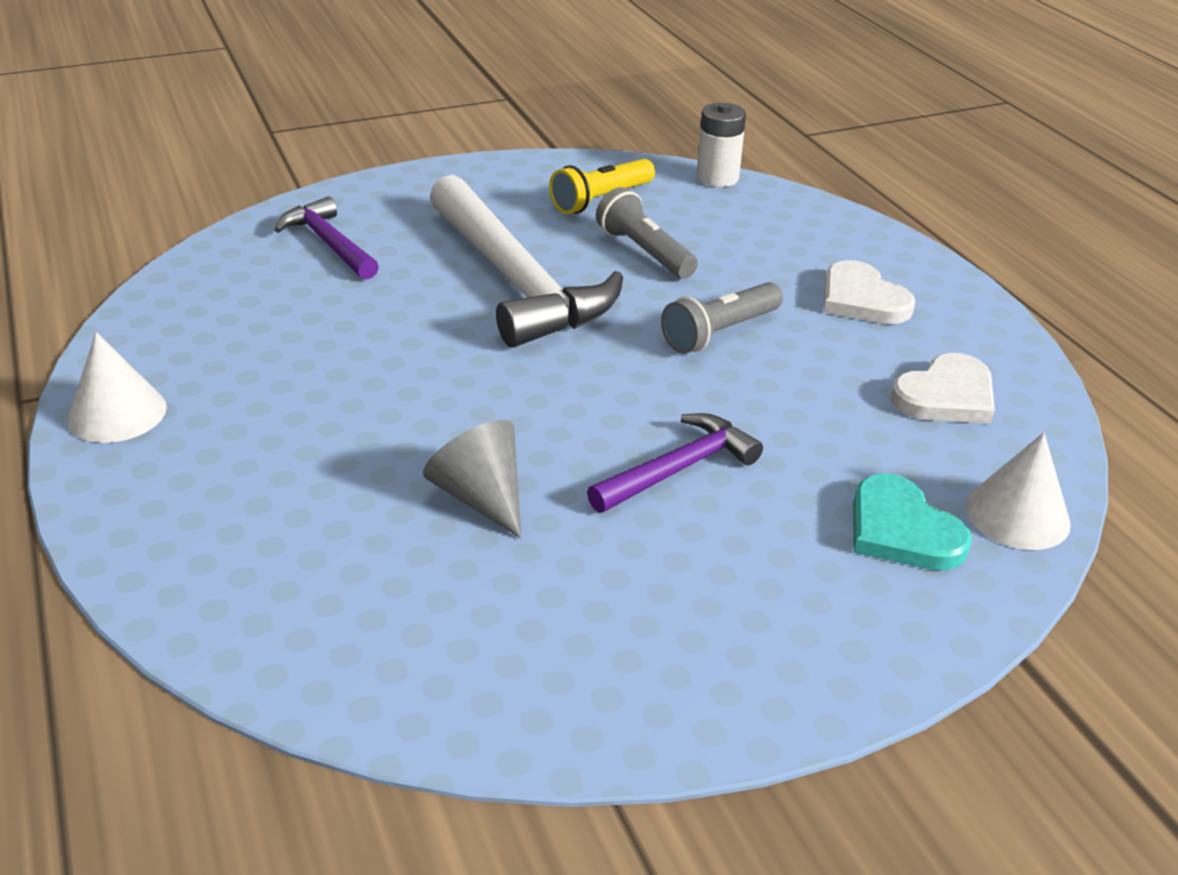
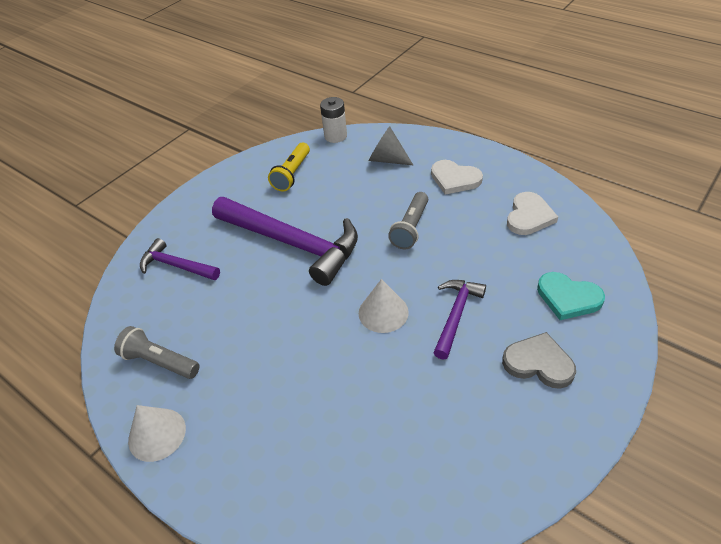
camera: 25 degrees left, 10 degrees up
grey cone [423,420,521,538] -> grey cone moved to [369,126,413,165]
white hammer [430,175,623,348] -> purple hammer [212,197,358,286]
grey flashlight [596,187,698,279] -> grey flashlight moved to [114,326,200,379]
white cone [965,432,1071,550] -> white cone moved to [359,279,409,333]
none -> grey heart [502,332,576,389]

